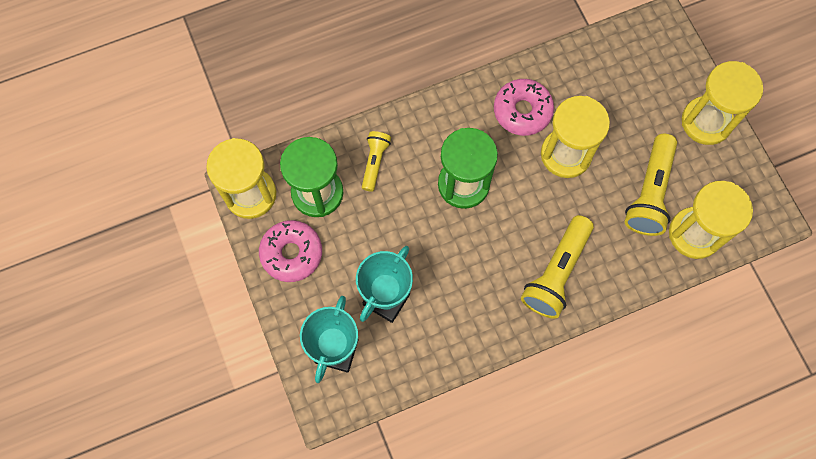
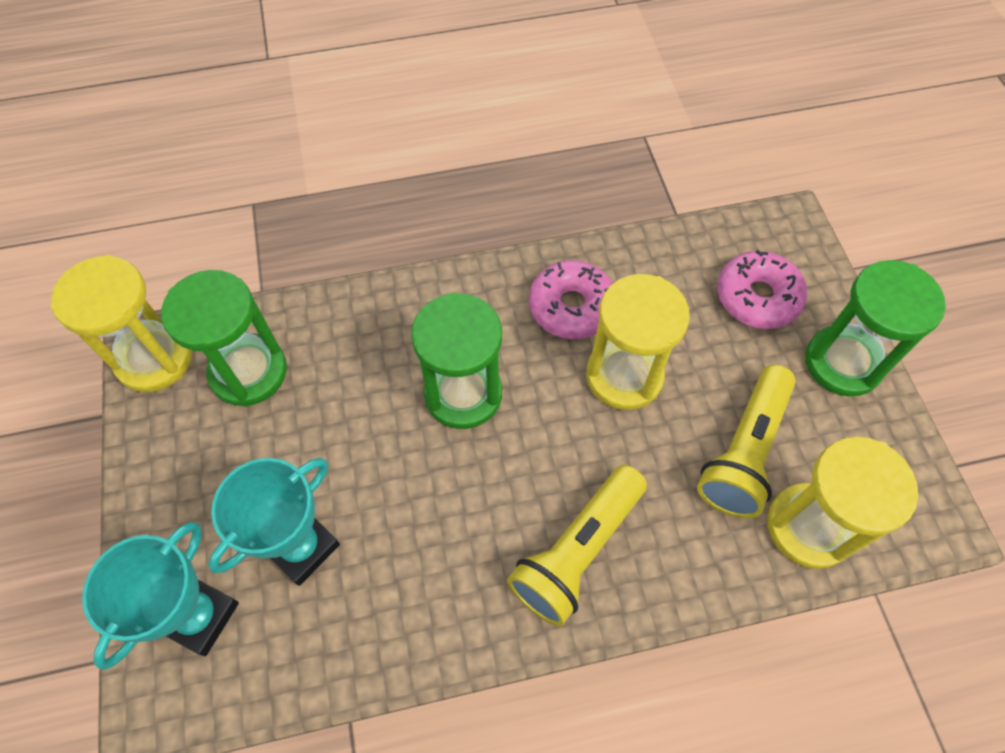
camera: 10 degrees right, 10 degrees down
pink donut [259,220,322,282] -> pink donut moved to [717,250,807,329]
yellow flashlight [362,131,391,192] -> none
yellow hourglass [682,61,763,145] -> green hourglass [805,260,946,397]

